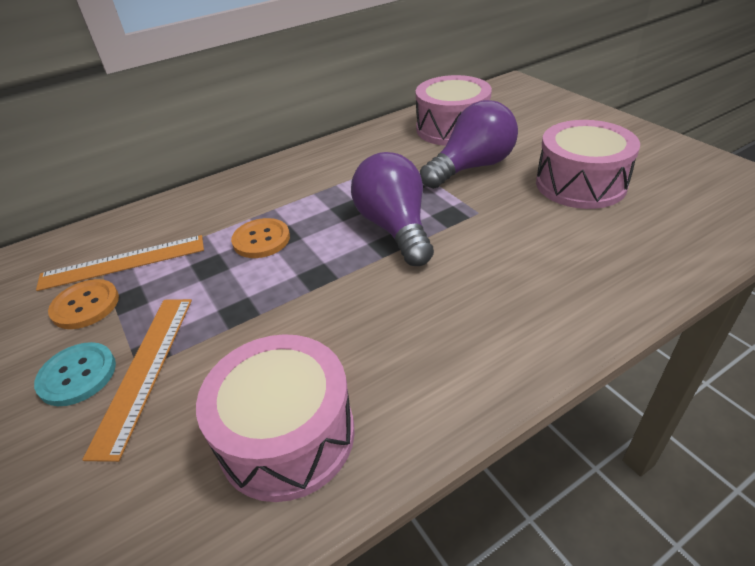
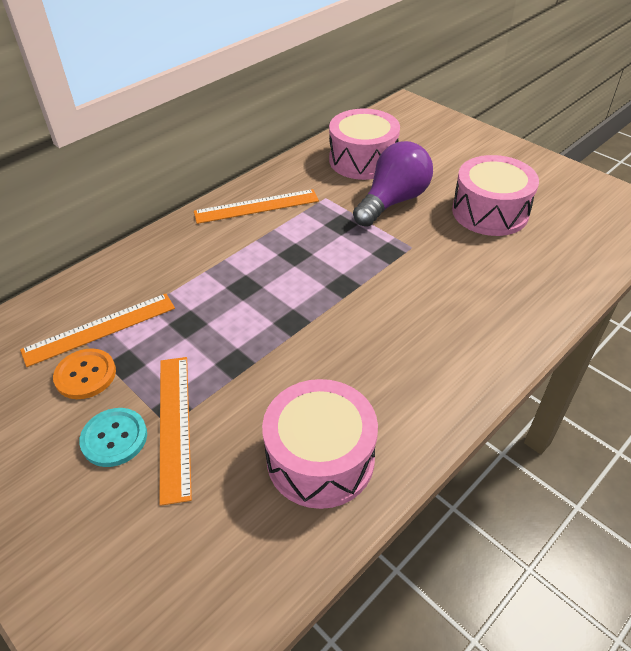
camera: 15 degrees left, 5 degrees up
orange button [231,218,290,258] -> none
purple light bulb [351,152,434,266] -> none
none -> orange ruler [194,189,319,224]

